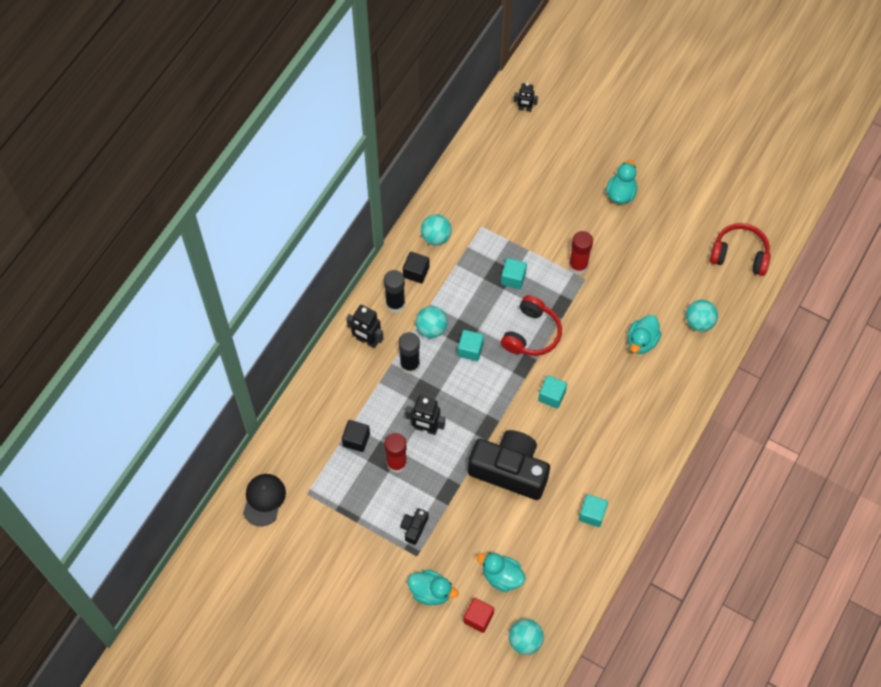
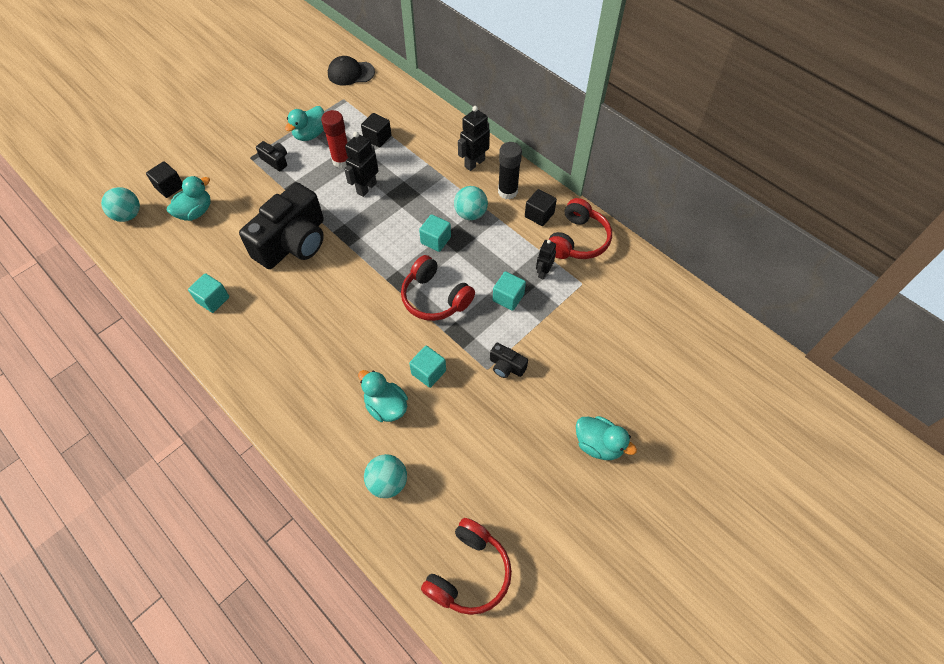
camera: 105 degrees right, 5 degrees down
black cap [243,474,286,526] -> black cap turned 150 degrees clockwise [328,56,375,86]
black glue stick [399,332,420,374] -> none
turquoise duck [408,570,459,605] -> turquoise duck moved to [285,106,324,141]
turquoise ball [421,214,452,245] -> red headphones [548,198,612,259]
red cube [463,598,494,633] -> black cube [146,161,183,198]
black robot [514,83,538,112] -> black robot moved to [536,240,556,280]
turquoise cube [538,375,567,409] -> turquoise cube moved to [409,346,446,388]
red glue stick [569,231,593,274] -> black camera [490,343,528,378]

